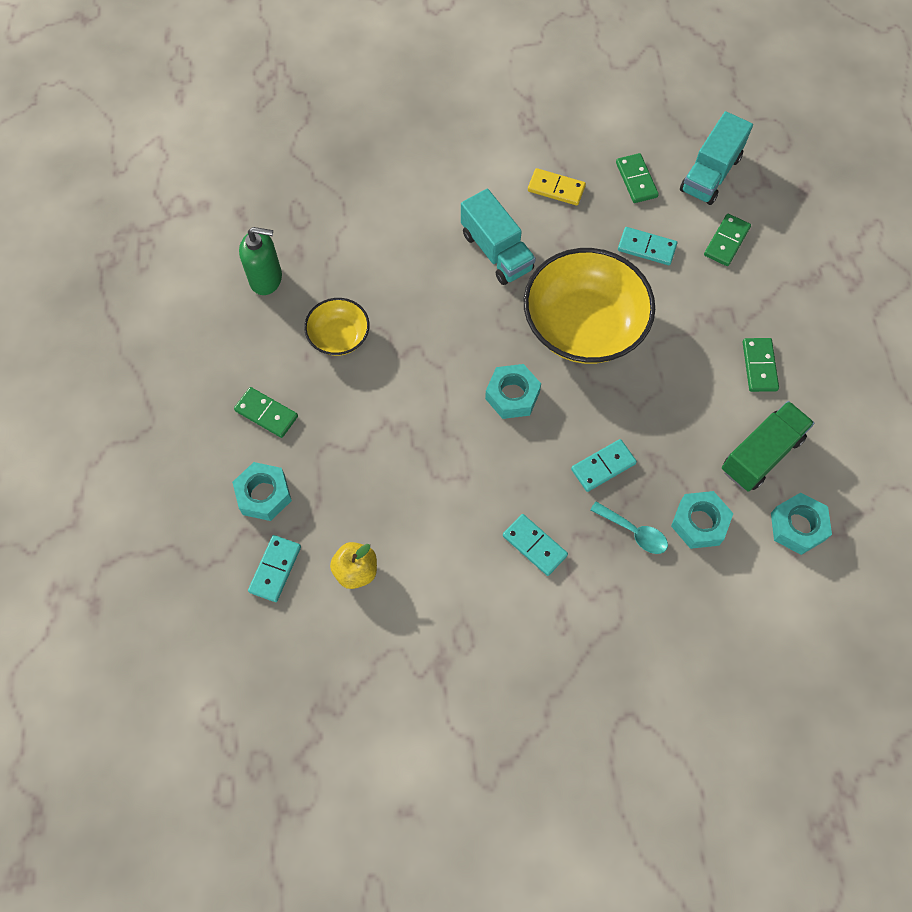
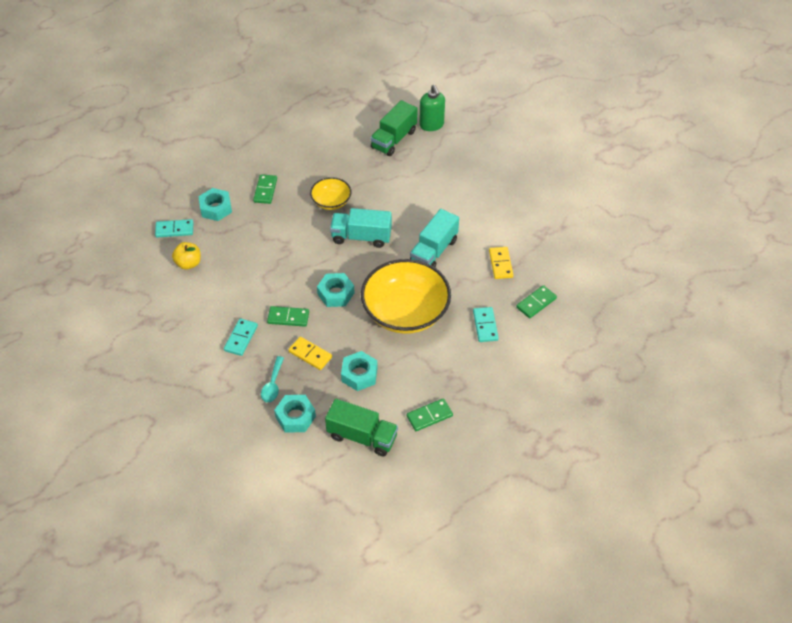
camera: 65 degrees right, 15 degrees down
green soap dispenser [239,227,282,295] -> green soap dispenser moved to [419,84,445,131]
turquoise domino [571,439,637,492] -> yellow domino [288,337,332,370]
turquoise truck [680,111,753,205] -> turquoise truck moved to [330,208,392,248]
green domino [704,214,751,266] -> green domino moved to [267,306,309,327]
turquoise nut [771,493,832,555] -> turquoise nut moved to [341,351,377,391]
none -> green truck [370,100,417,156]

